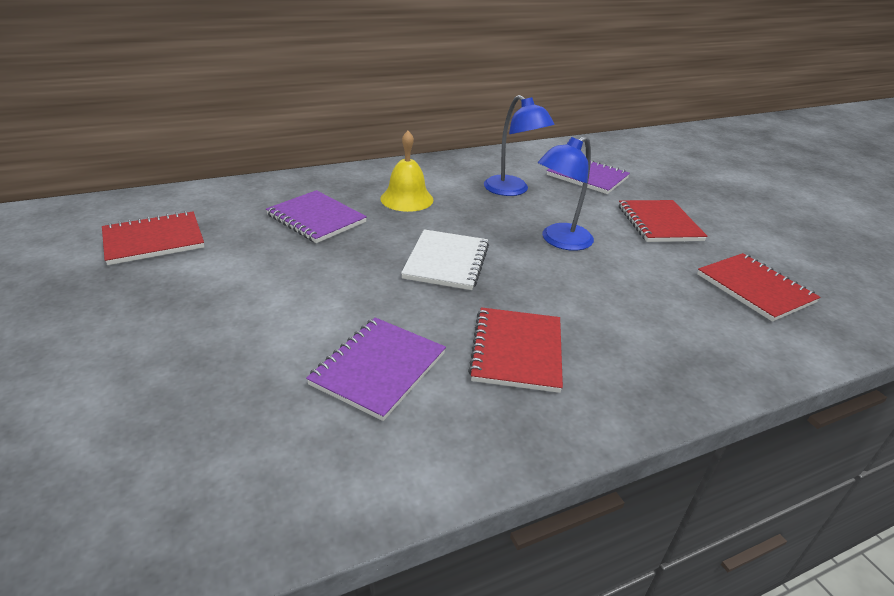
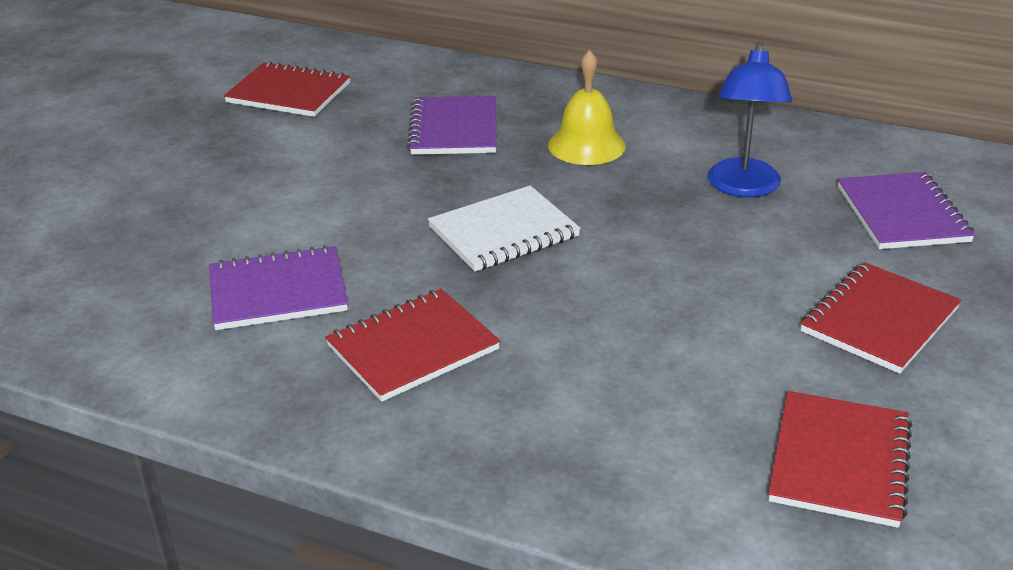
camera: 50 degrees right, 0 degrees up
blue lamp [538,136,594,251] -> none

